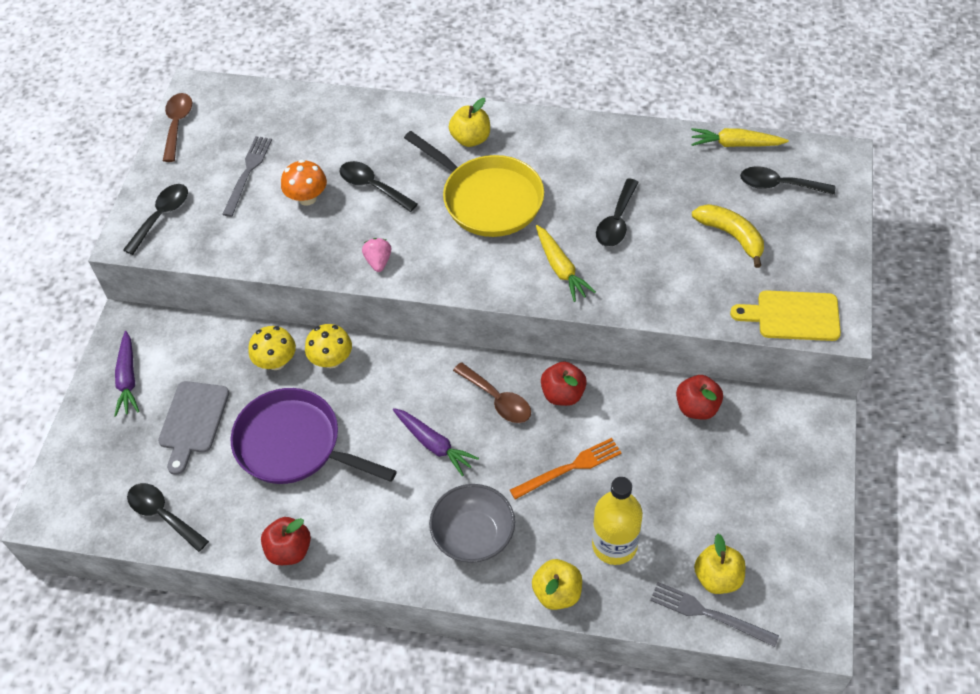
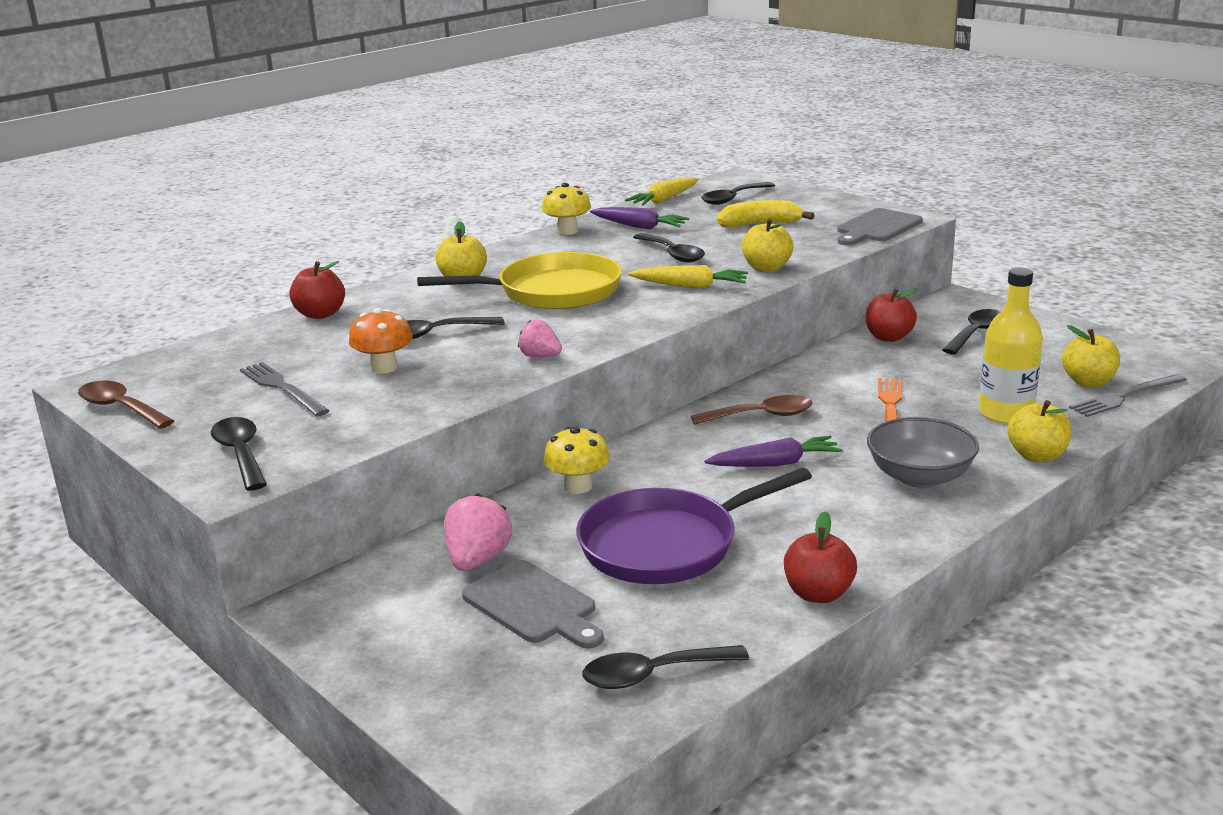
camera: 55 degrees left, 30 degrees down
purple carrot [114,331,140,417] -> purple carrot moved to [590,207,690,229]
yellow mushroom [248,326,296,370] -> yellow mushroom moved to [542,183,591,235]
red apple [541,361,587,406] -> red apple moved to [289,261,345,319]
yellow cutting board [730,290,841,341] -> grey cutting board [838,208,923,245]
none -> pink strawberry [444,493,512,571]
none -> yellow apple [742,218,793,272]
none -> black spoon [942,309,1000,354]

